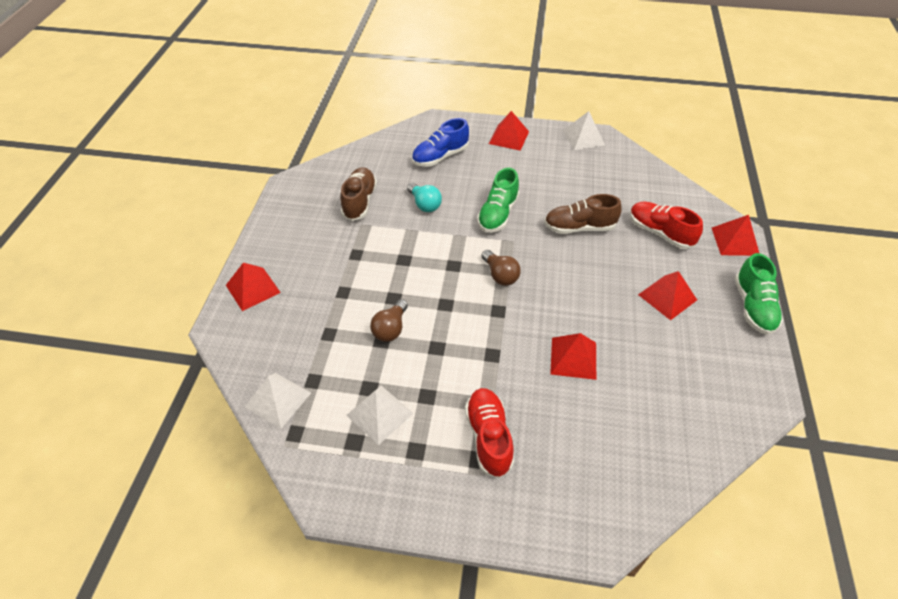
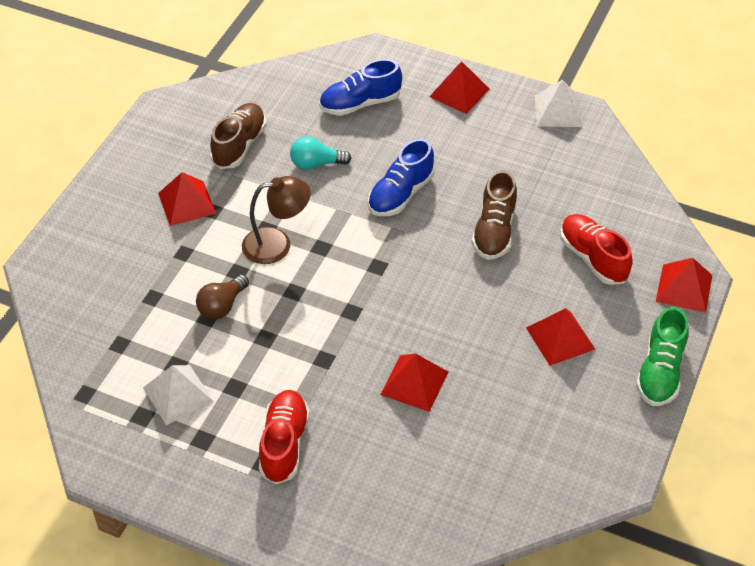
camera: 15 degrees right, 0 degrees up
red pyramid [226,263,281,311] -> red pyramid moved to [158,172,216,226]
white pyramid [245,373,311,429] -> none
turquoise light bulb [407,183,442,212] -> turquoise light bulb turned 105 degrees clockwise [290,136,352,170]
green shoe [477,168,519,233] -> blue shoe [368,139,434,216]
brown light bulb [482,250,521,286] -> none
brown shoe [544,194,622,234] -> brown shoe turned 90 degrees counterclockwise [472,170,517,260]
none -> brown lamp [242,176,311,264]

